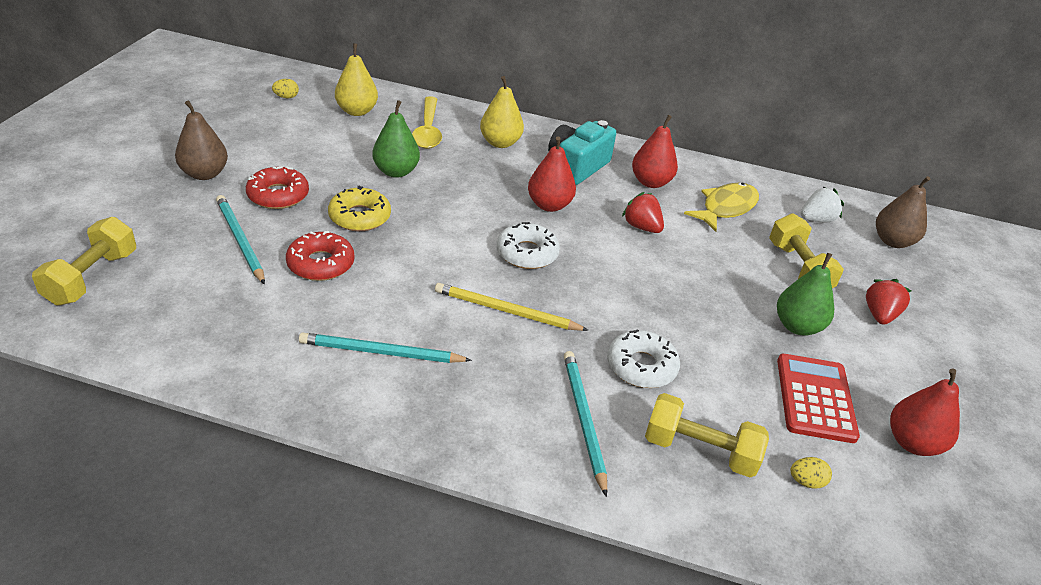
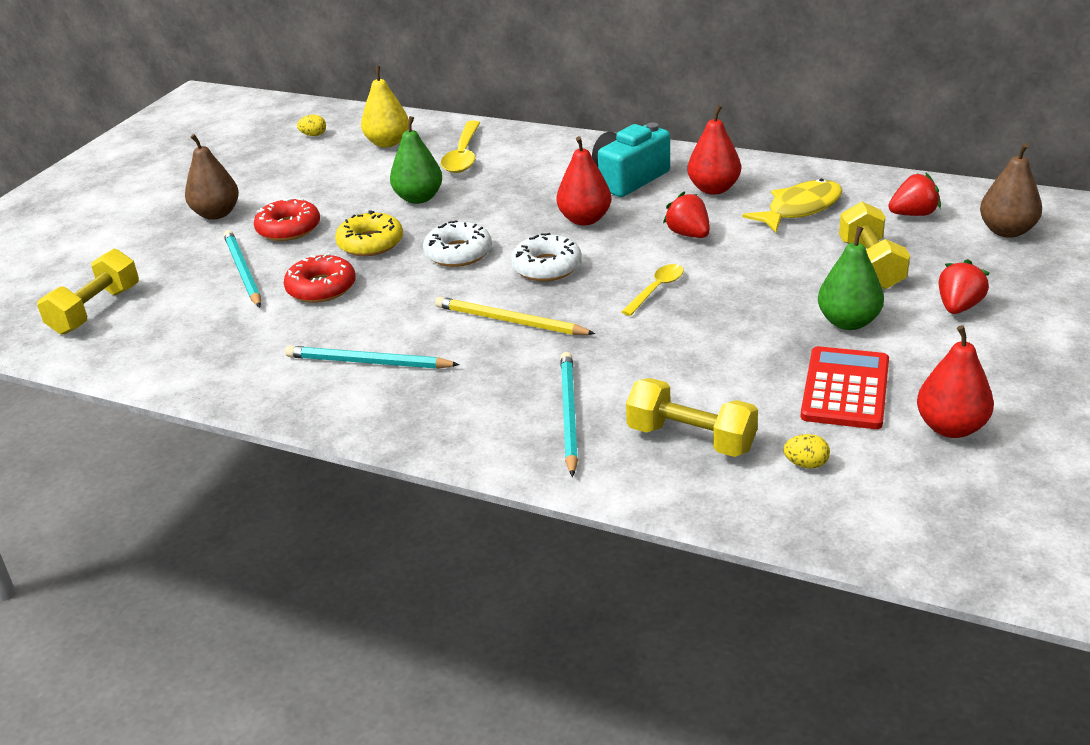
camera: 15 degrees right, 5 degrees down
yellow pear [480,76,524,148] -> none
white donut [607,329,680,388] -> white donut moved to [423,220,492,267]
white strawberry [801,187,844,222] -> red strawberry [888,173,941,216]
none -> yellow spoon [622,264,684,316]

